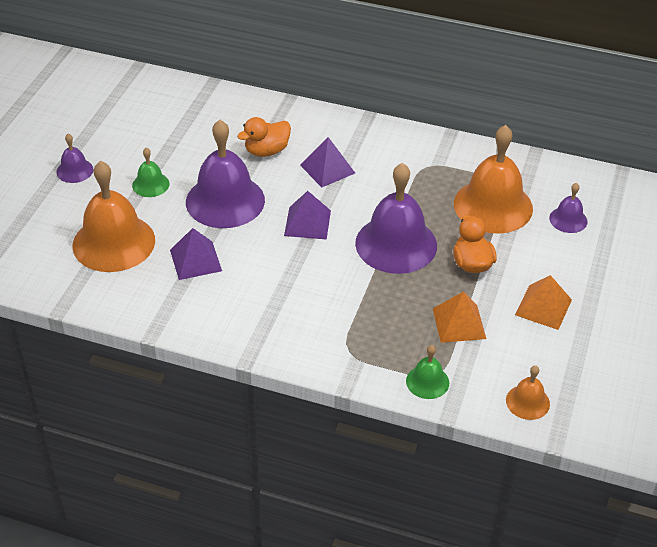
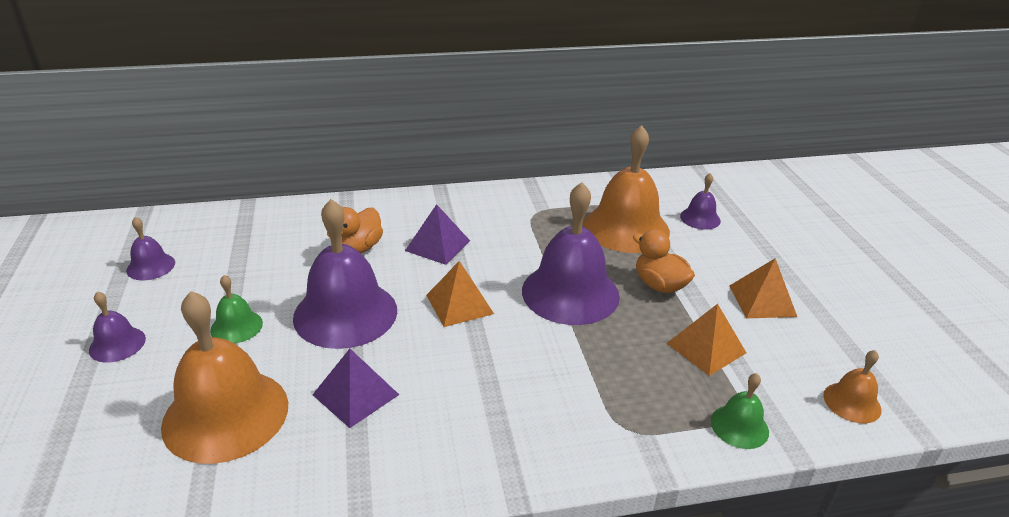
camera: 30 degrees left, 10 degrees down
purple pyramid [284,191,331,240] -> orange pyramid [426,261,494,327]
none -> purple bell [126,217,175,280]

